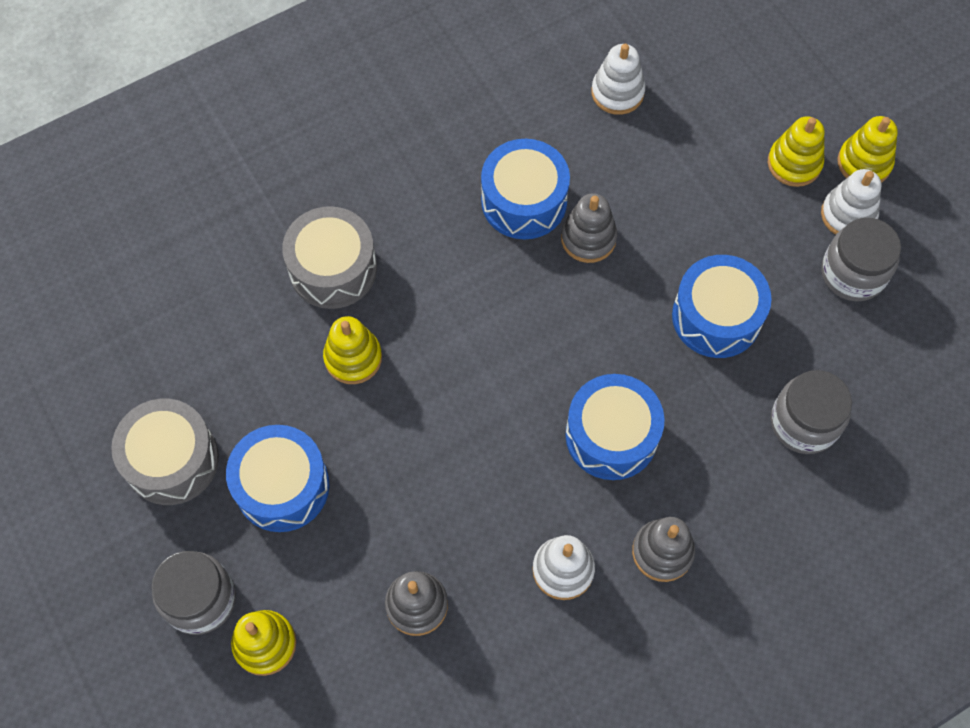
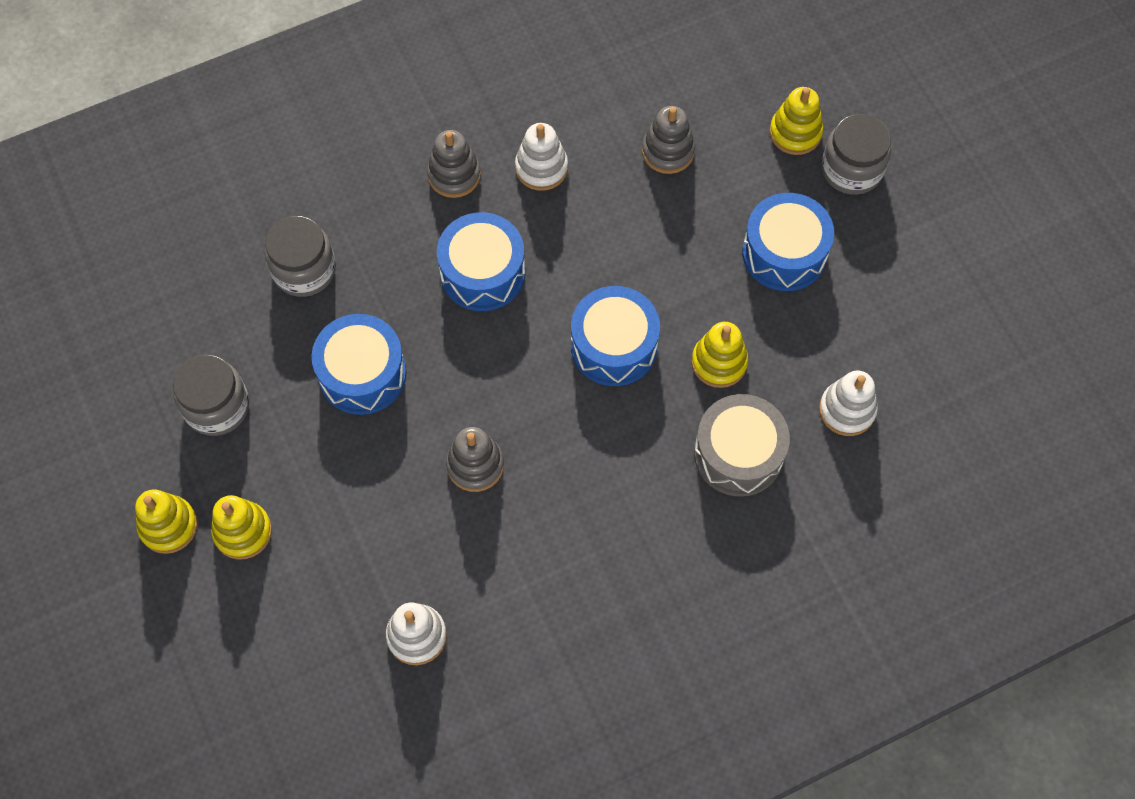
camera: 175 degrees left, 0 degrees up
grey drum [111,399,219,505] -> none
blue drum [481,139,570,239] -> blue drum moved to [571,286,660,386]
white stacking toy [821,169,881,235] -> white stacking toy moved to [819,371,878,436]

